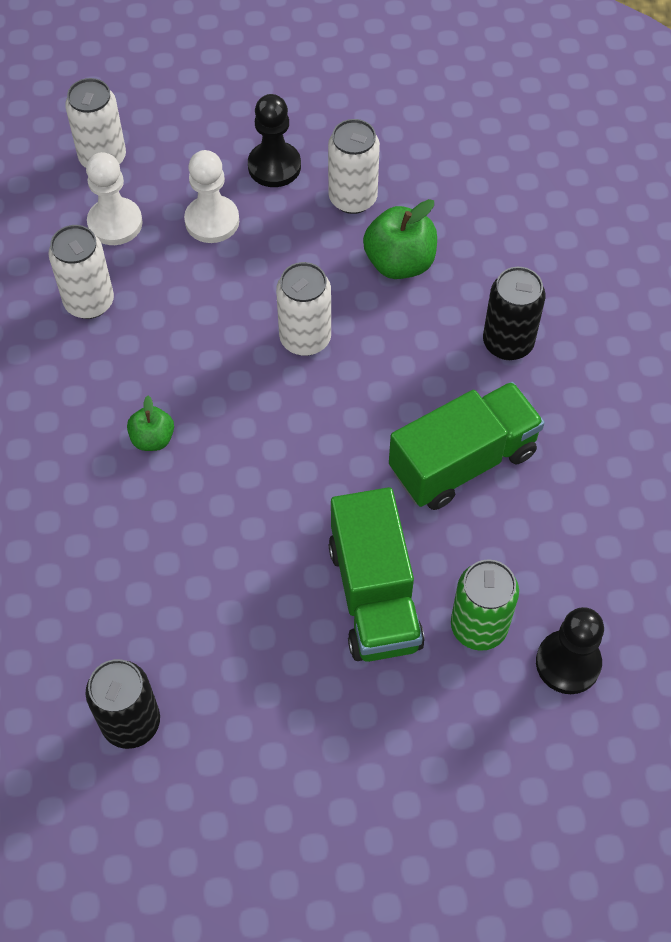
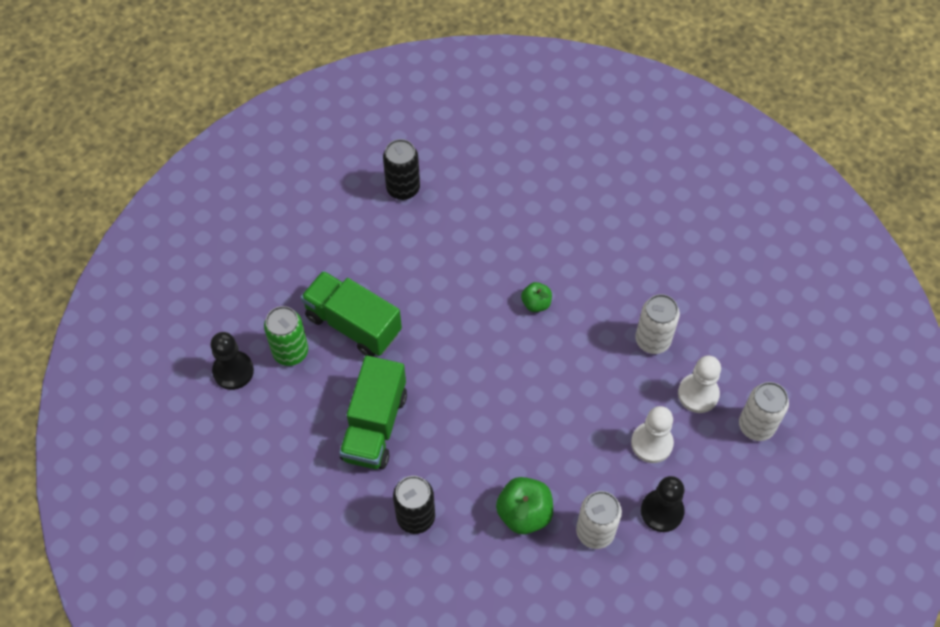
camera: 135 degrees right, 0 degrees up
white can [276,262,331,356] -> none

